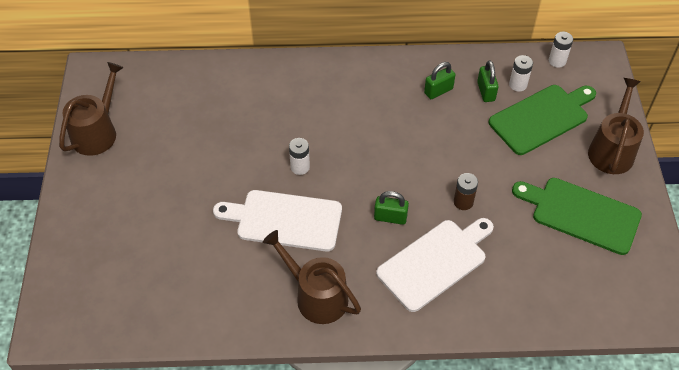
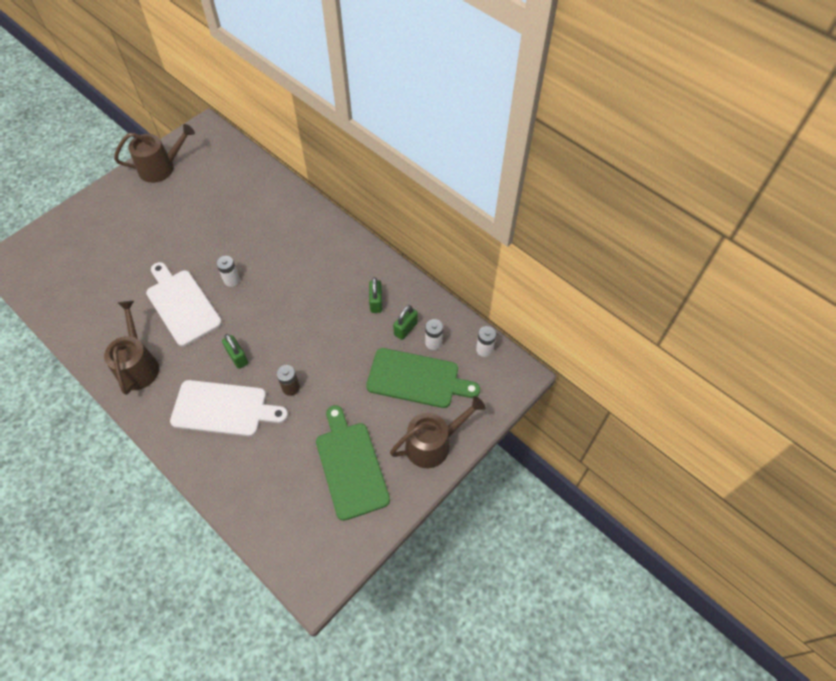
camera: 45 degrees right, 5 degrees up
green padlock [424,62,455,99] -> green padlock turned 75 degrees clockwise [369,277,382,313]

